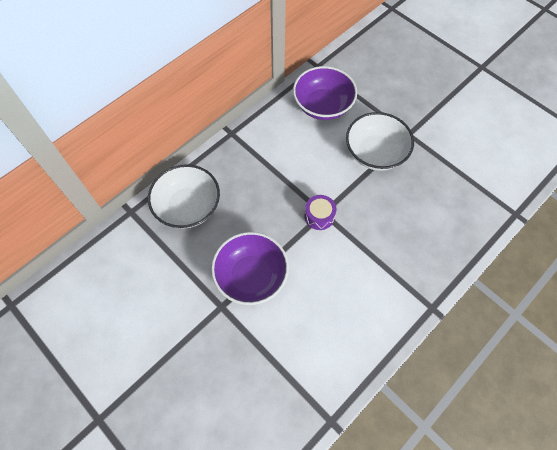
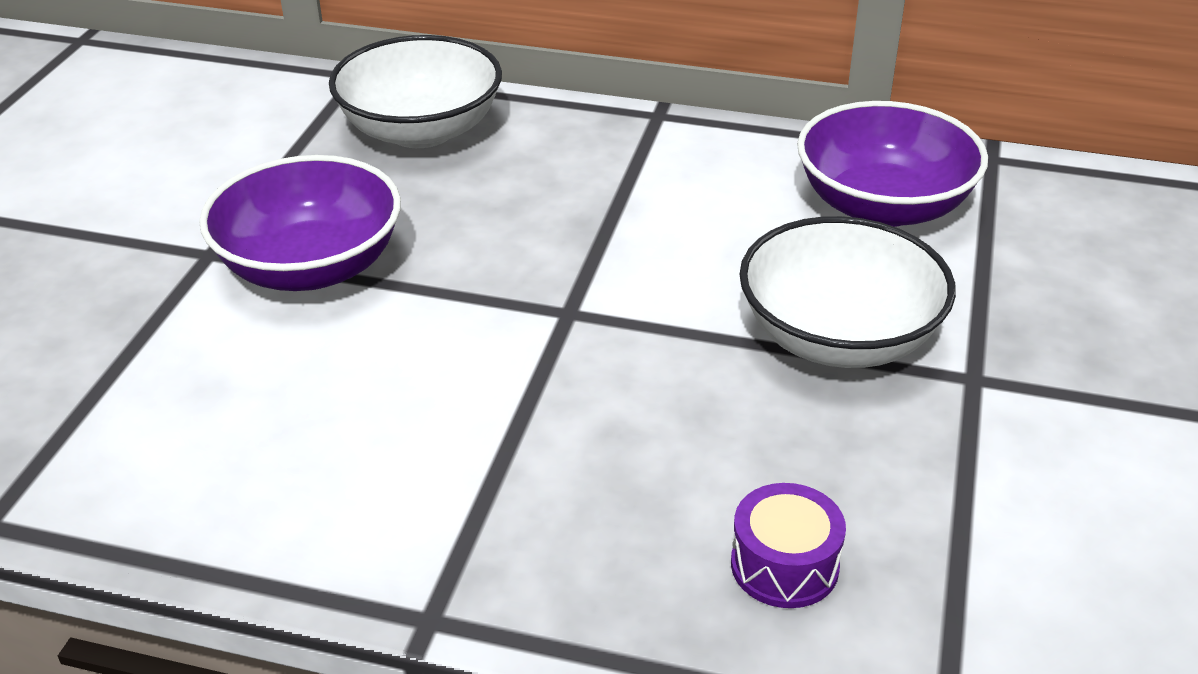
camera: 60 degrees right, 25 degrees down
purple drum [304,195,336,230] -> purple drum moved to [731,483,846,608]

